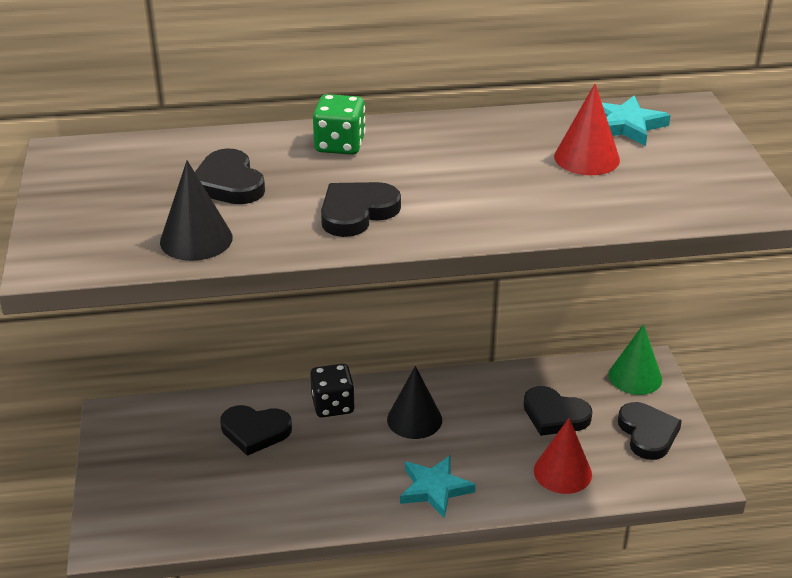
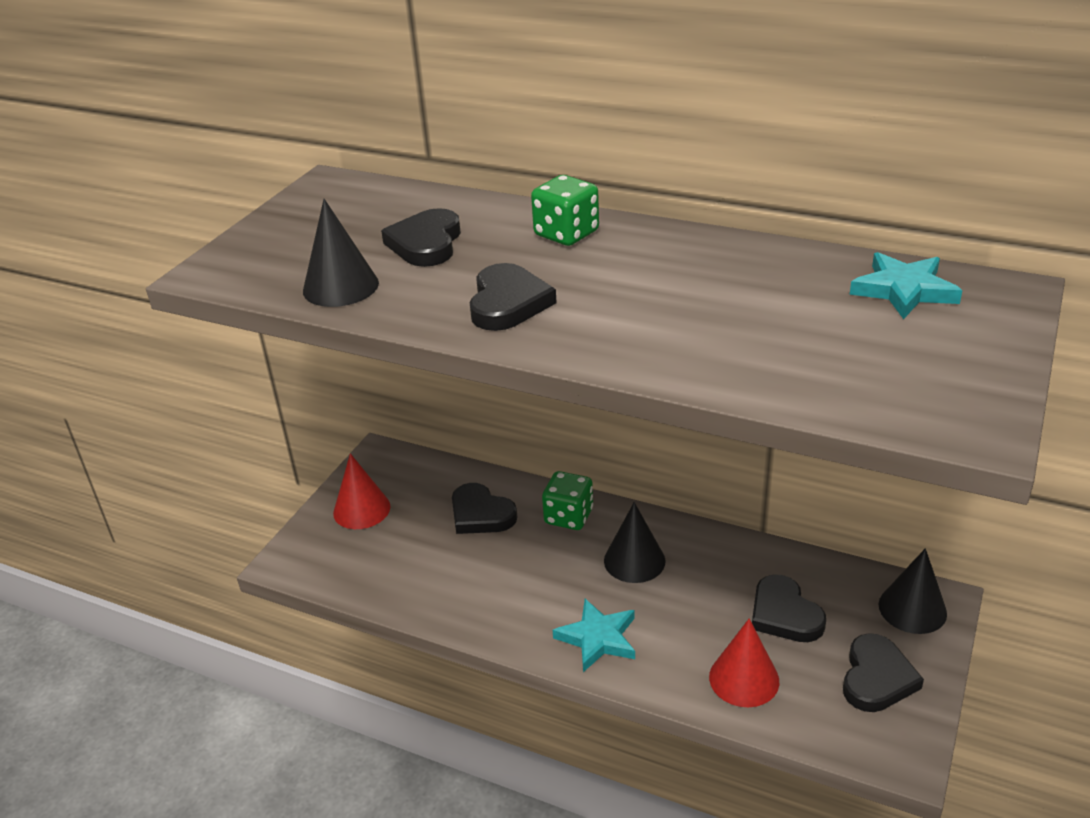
camera: 35 degrees right, 0 degrees up
black dice [310,364,355,418] -> green dice [542,471,593,530]
black heart [321,182,401,237] -> black heart turned 105 degrees clockwise [469,263,557,331]
red cone [554,83,620,175] -> red cone moved to [333,453,391,529]
green cone [609,324,662,395] -> black cone [879,548,947,634]

